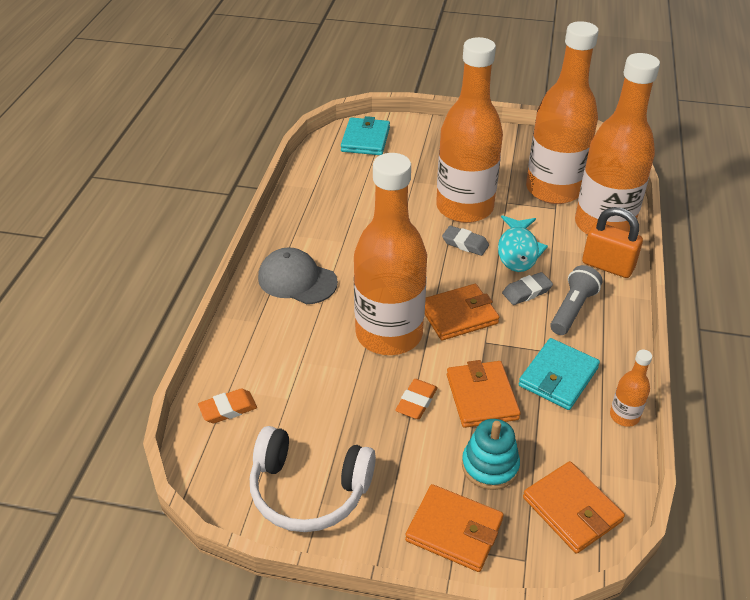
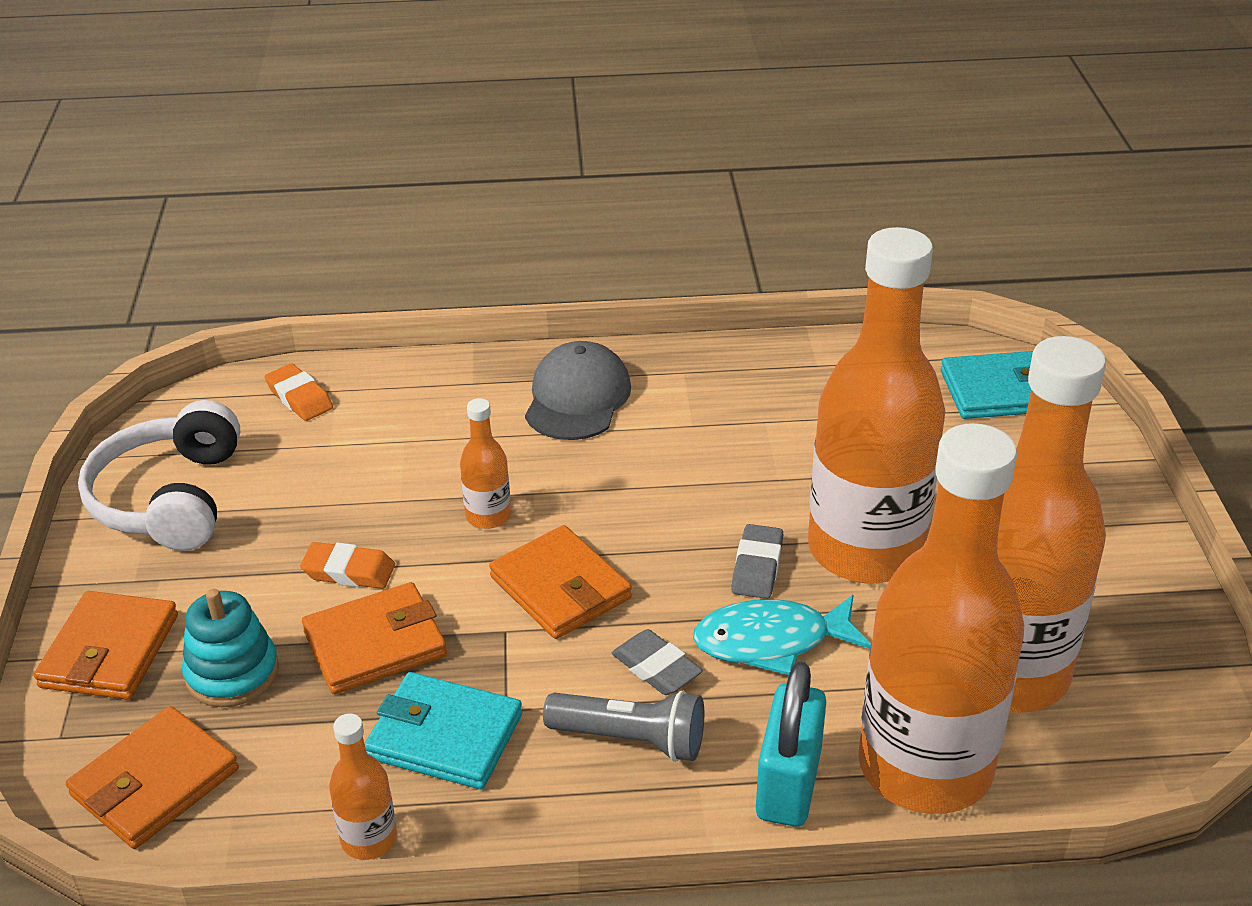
camera: 75 degrees right, 5 degrees down
orange bottle [354,153,427,355] -> orange bottle [460,398,511,529], size x0.40
orange padlock [582,207,643,278] -> turquoise padlock [756,662,826,827]

